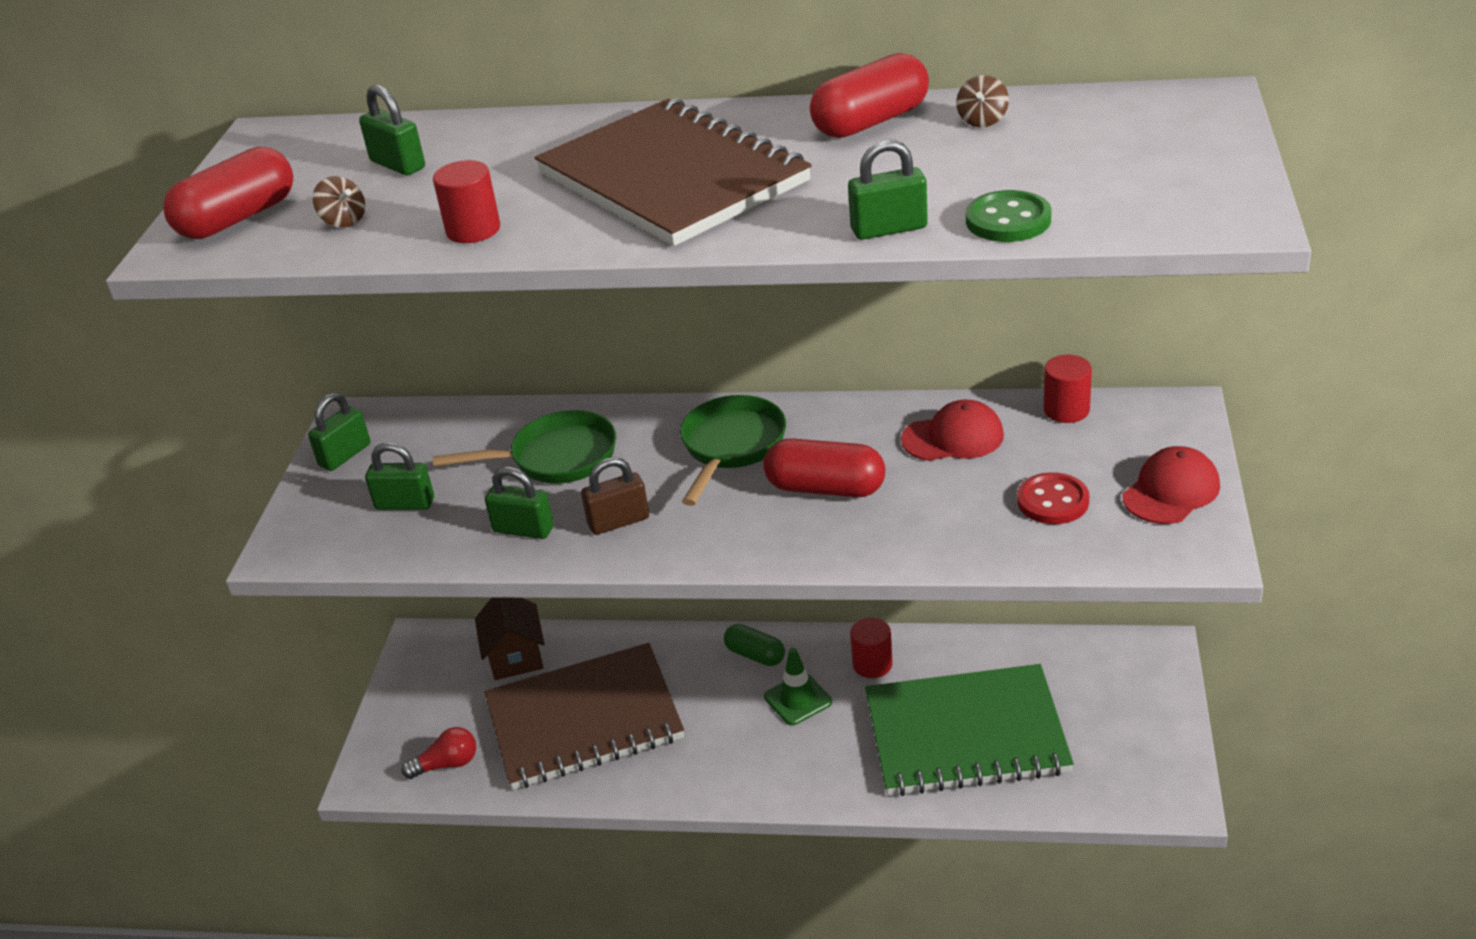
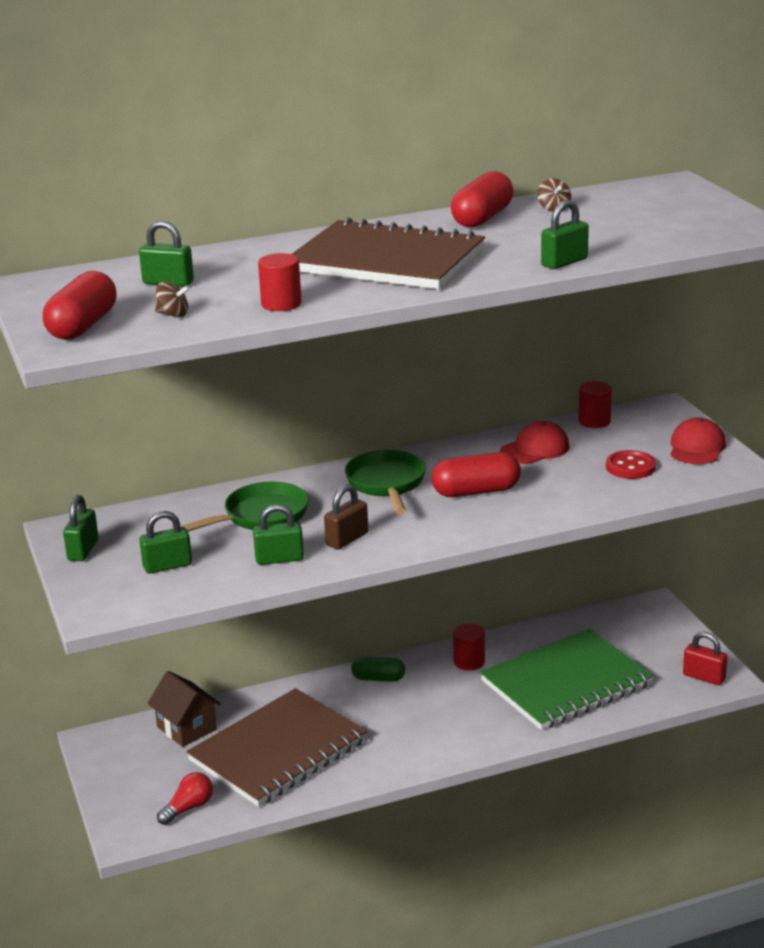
camera: 30 degrees left, 10 degrees down
green traffic cone [764,648,832,725] -> none
green button [966,190,1052,242] -> none
none -> red padlock [683,631,727,685]

